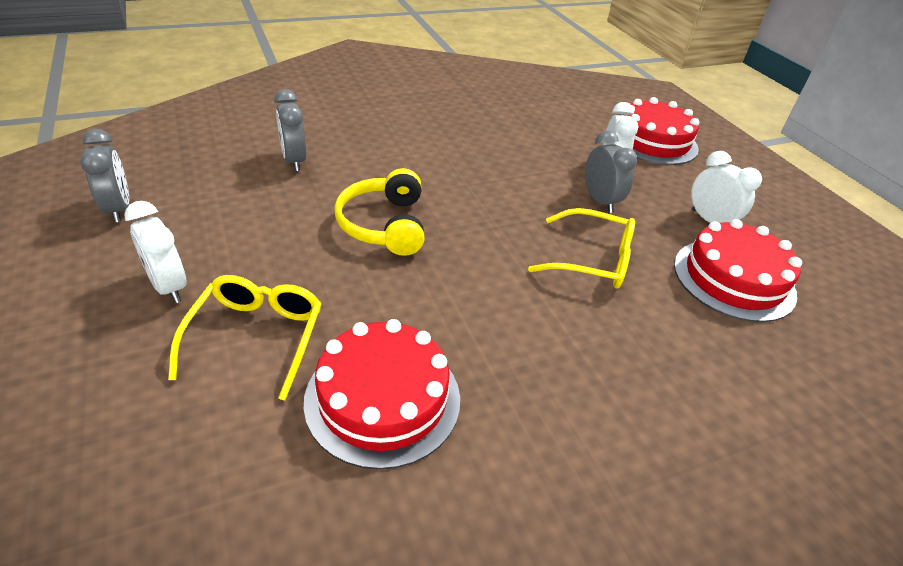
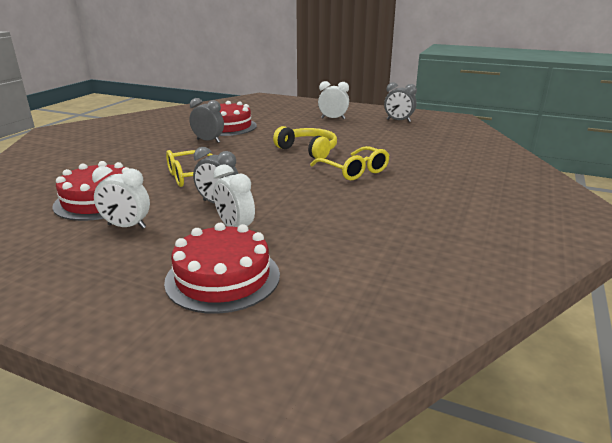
camera: 140 degrees right, 15 degrees down
yellow glasses [168,275,322,400] -> yellow glasses moved to [310,146,390,180]
grey clock [274,89,307,171] -> grey clock moved to [189,98,224,143]

